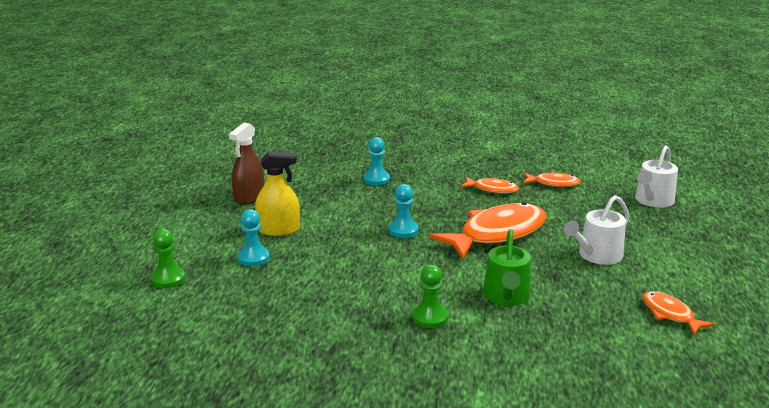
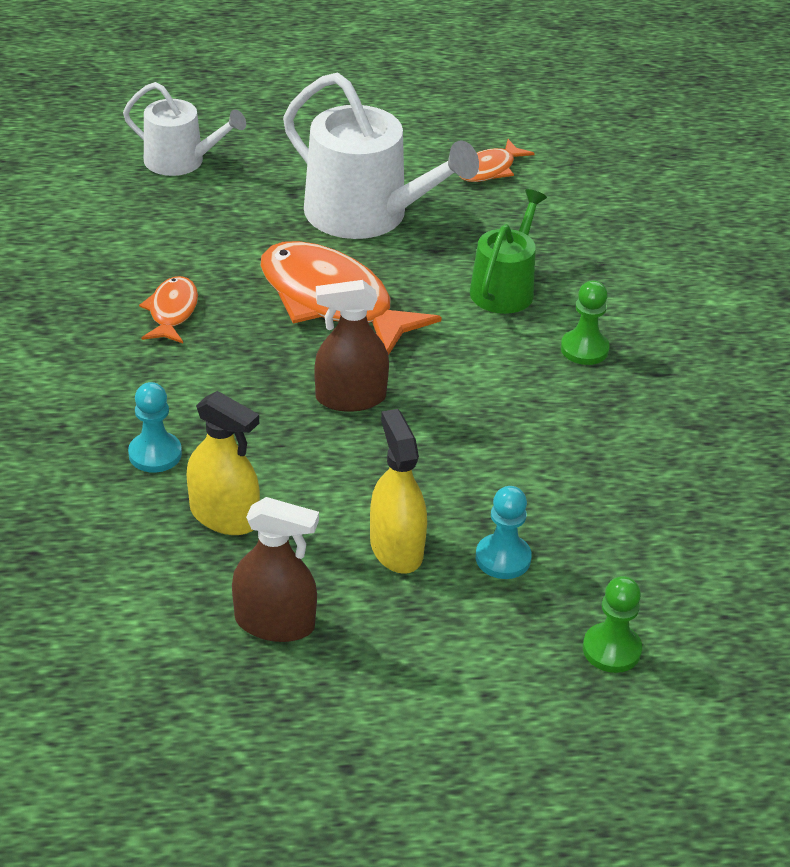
camera: 105 degrees left, 15 degrees up
turquoise pawn [389,184,418,238] -> brown spray bottle [314,280,389,412]
green watering can [483,229,531,306] -> green watering can turned 60 degrees counterclockwise [470,189,547,314]
orange fish [523,172,581,187] -> none
white watering can [564,195,629,265] -> white watering can [283,73,479,239], size x1.67
none -> yellow spray bottle [186,391,260,535]

